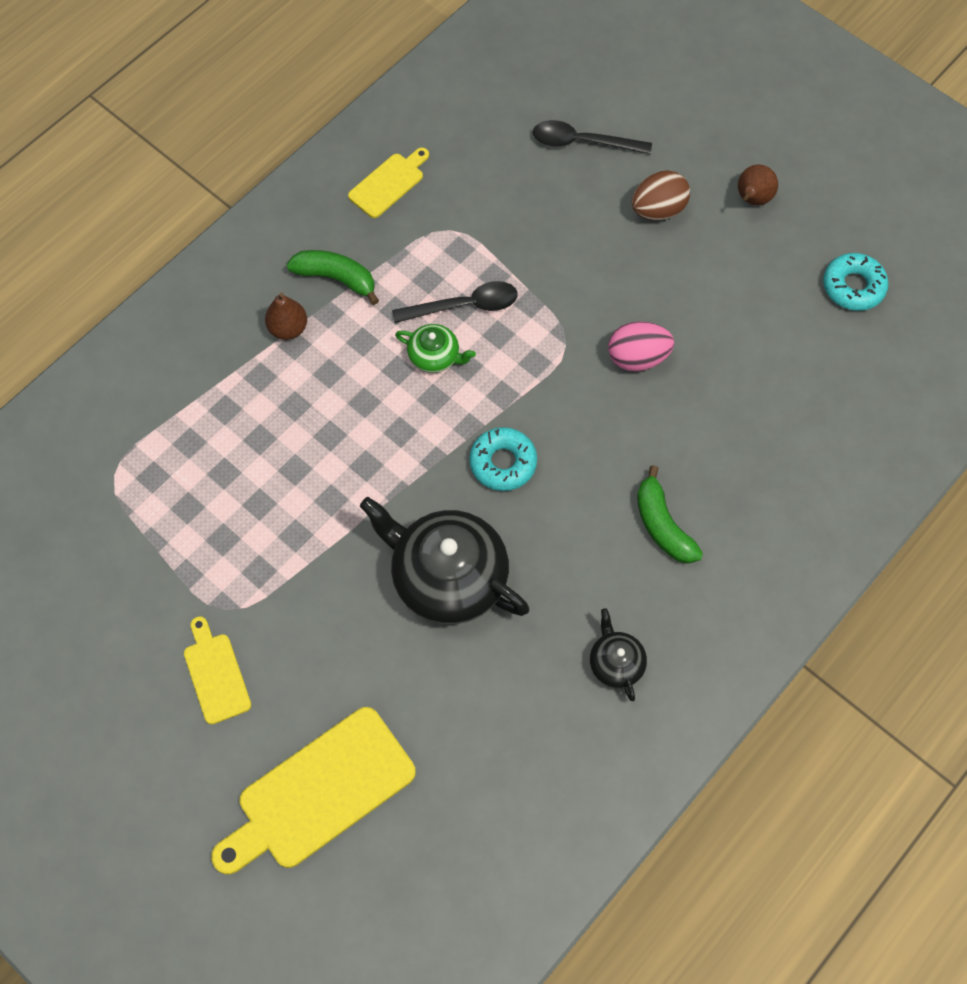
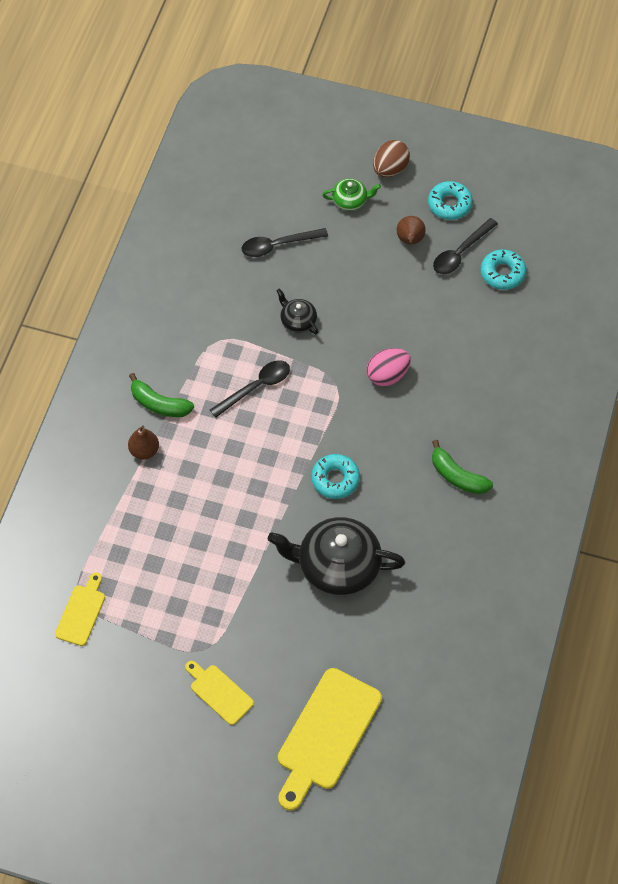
camera: 25 degrees left, 5 degrees down
green banana [287,250,379,305] -> green banana turned 150 degrees counterclockwise [129,373,194,417]
yellow cutting board [348,148,429,218] -> yellow cutting board moved to [55,572,105,646]
green teapot [395,324,476,373] -> green teapot moved to [322,179,381,211]
black teapot [590,608,647,701] -> black teapot moved to [276,288,318,334]
brown egg [632,170,690,220] -> brown egg moved to [373,140,410,177]
none -> turquoise donut [428,181,473,220]
none -> black spoon [433,218,498,274]

